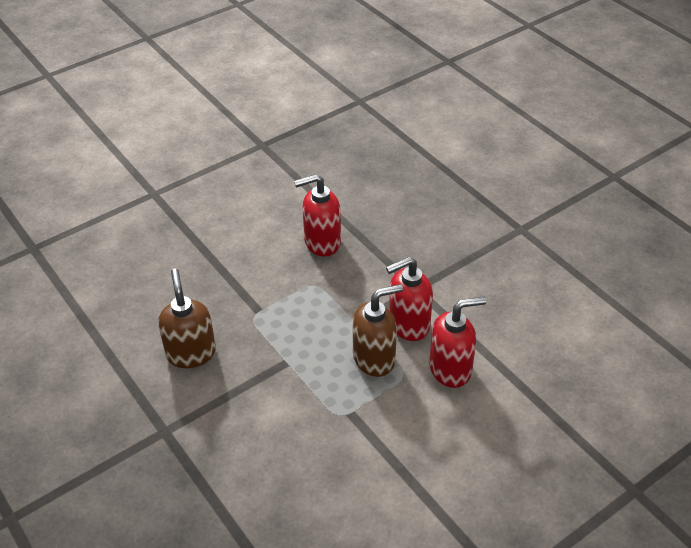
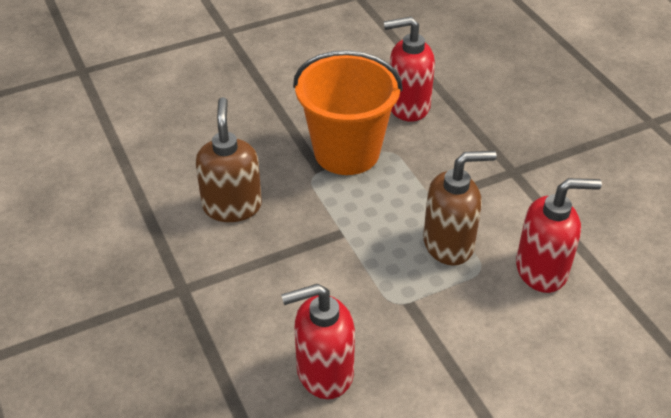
camera: 10 degrees right, 0 degrees up
red soap dispenser [386,257,433,341] -> red soap dispenser moved to [281,284,355,399]
none -> orange bucket [293,50,403,175]

